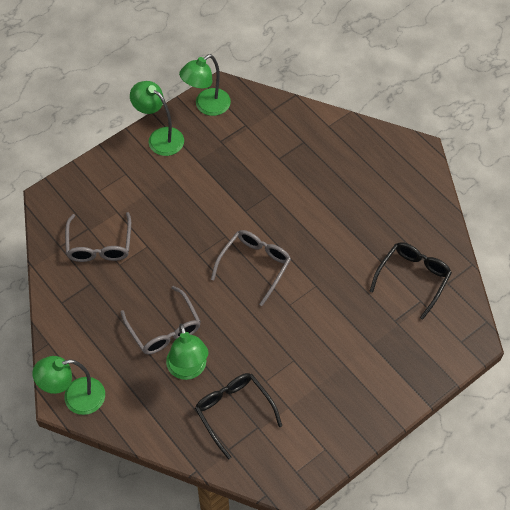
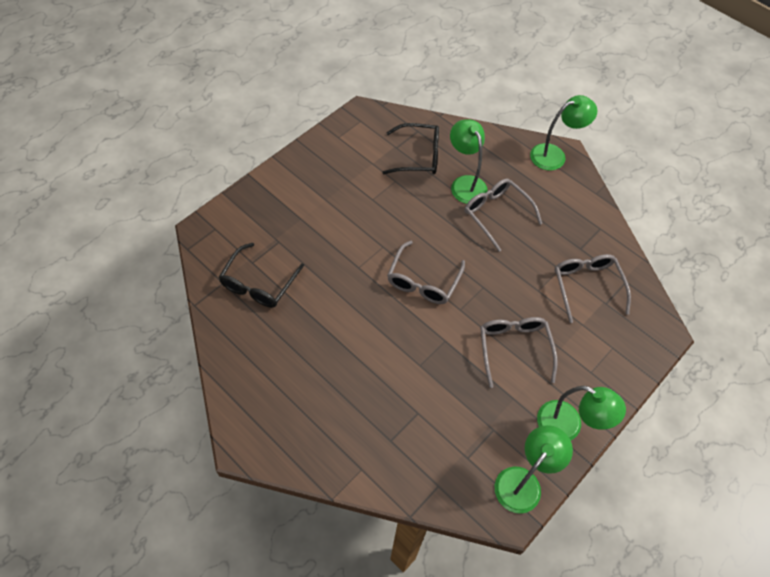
camera: 170 degrees right, 0 degrees up
black glasses [195,373,282,460] -> black glasses turned 45 degrees counterclockwise [382,123,439,174]
none -> grey glasses [480,317,558,388]

